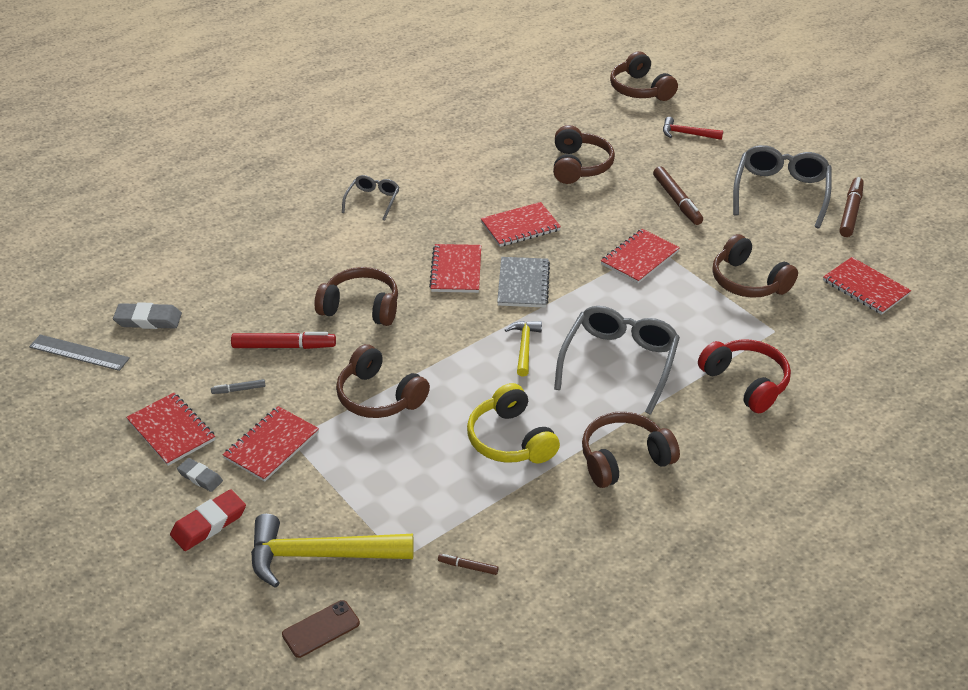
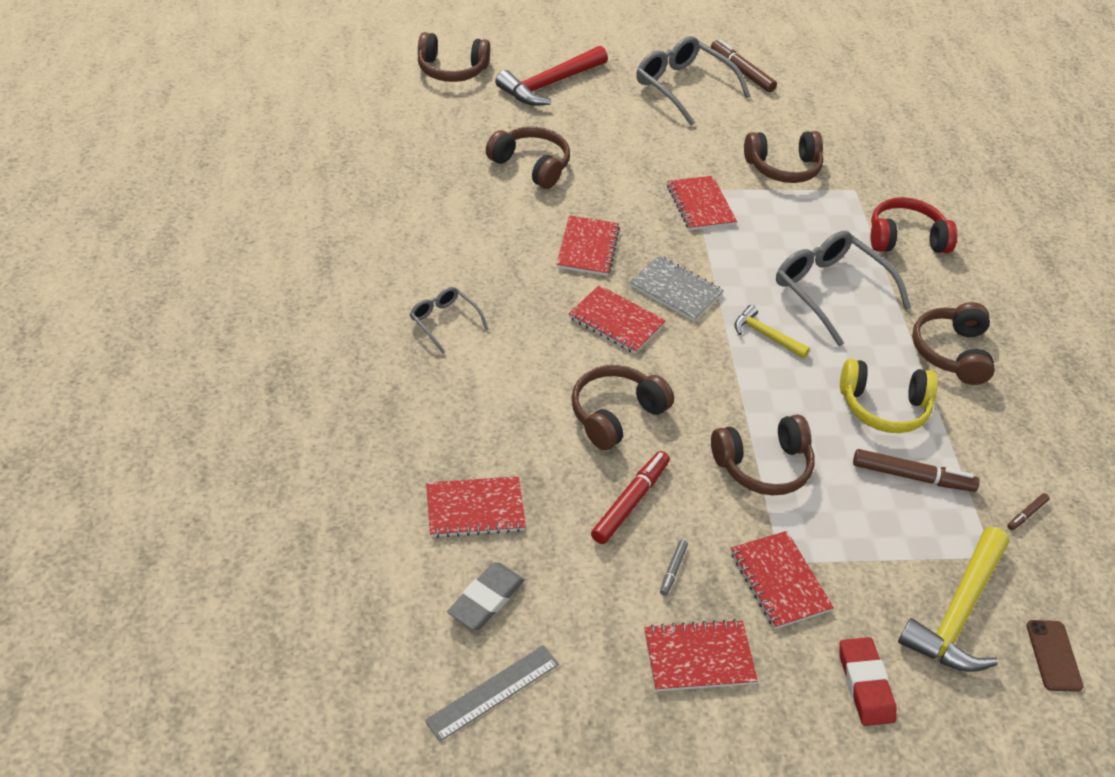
camera: 60 degrees left, 5 degrees up
grey eraser [177,458,223,492] -> none
brown marker [653,166,703,225] -> brown marker moved to [853,449,980,492]
red hammer [663,117,723,140] -> red hammer [495,46,608,106], size x1.85
red notebook [823,257,911,315] -> red notebook moved to [426,476,526,538]

